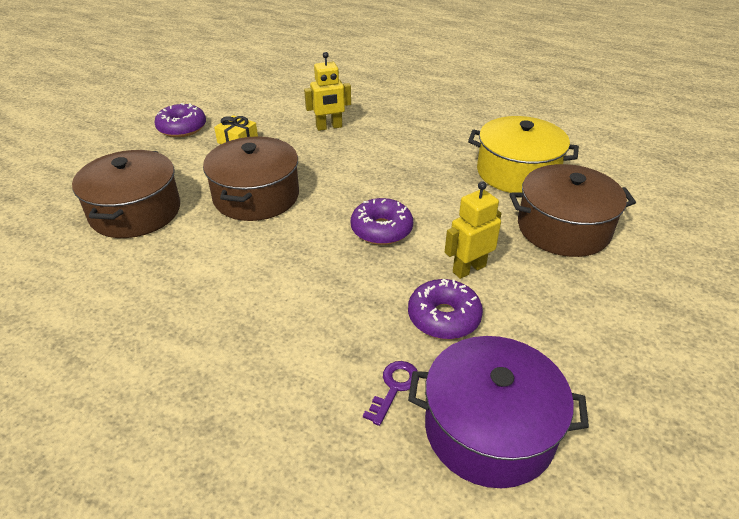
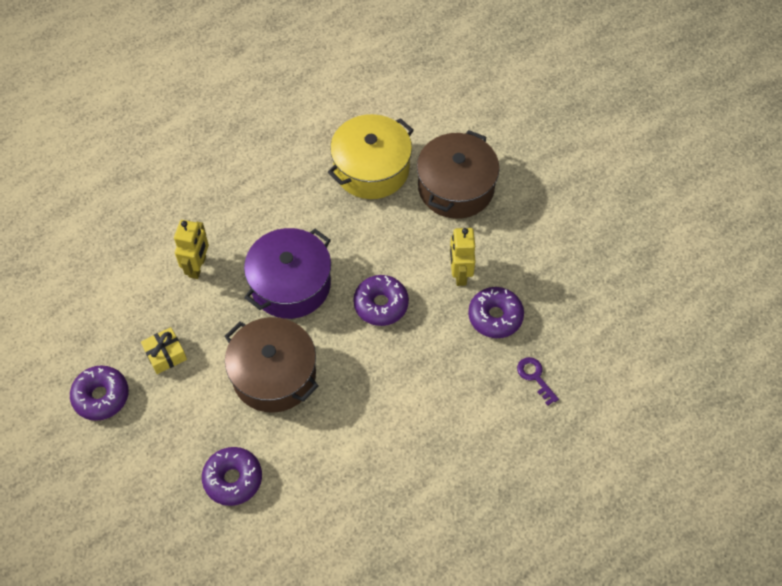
camera: 60 degrees left, 20 degrees up
brown pot [72,150,180,238] -> purple donut [202,447,262,506]
purple pot [408,336,589,488] -> purple pot moved to [244,228,331,319]

